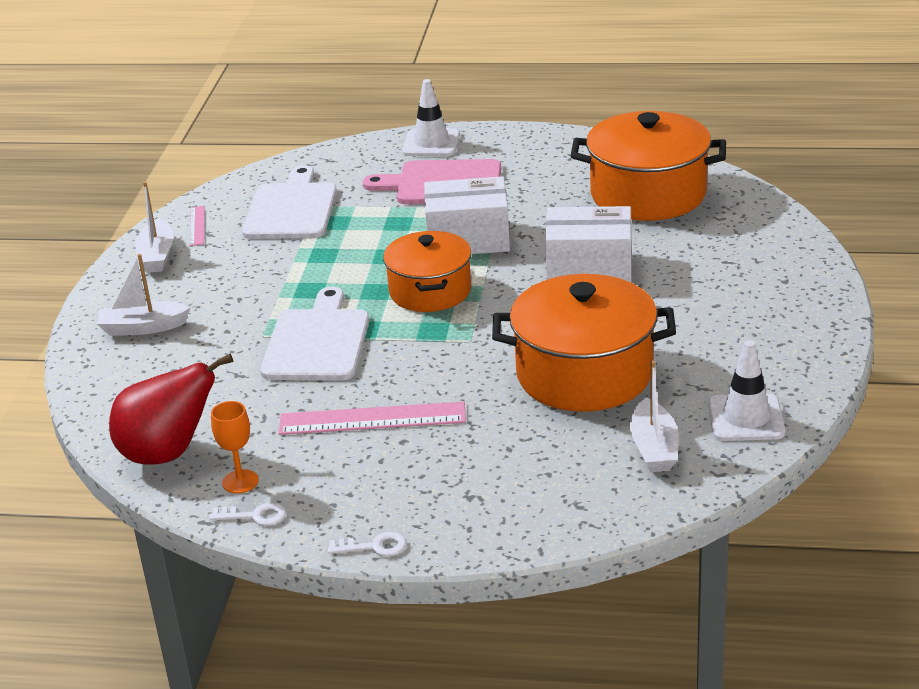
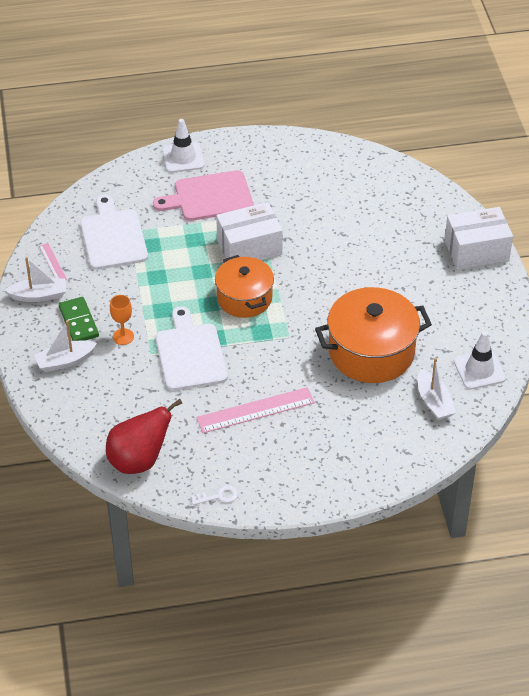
camera: 20 degrees left, 15 degrees up
white boat [135,181,174,273] -> white boat turned 75 degrees counterclockwise [4,257,66,302]
orange goblet [211,401,259,494] -> orange goblet moved to [110,295,134,345]
white key [328,532,407,556] -> none
white box [545,206,632,282] -> white box moved to [445,207,513,270]
orange pot [570,111,726,221] -> none
none -> green domino [59,297,99,341]

